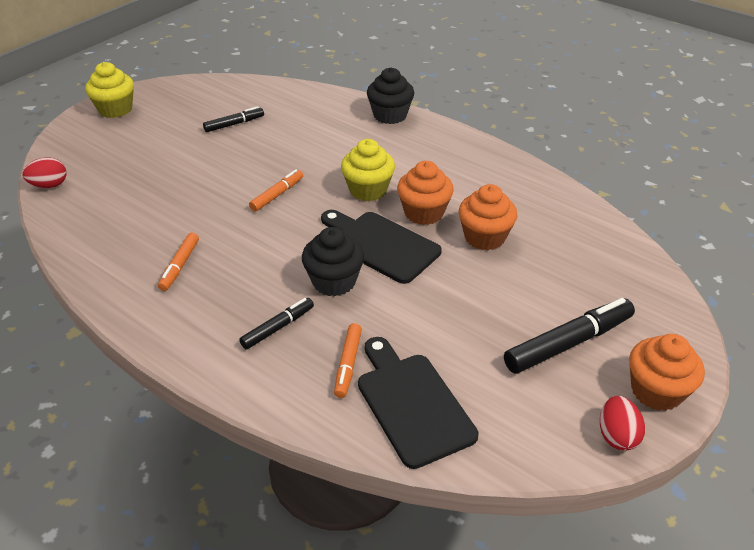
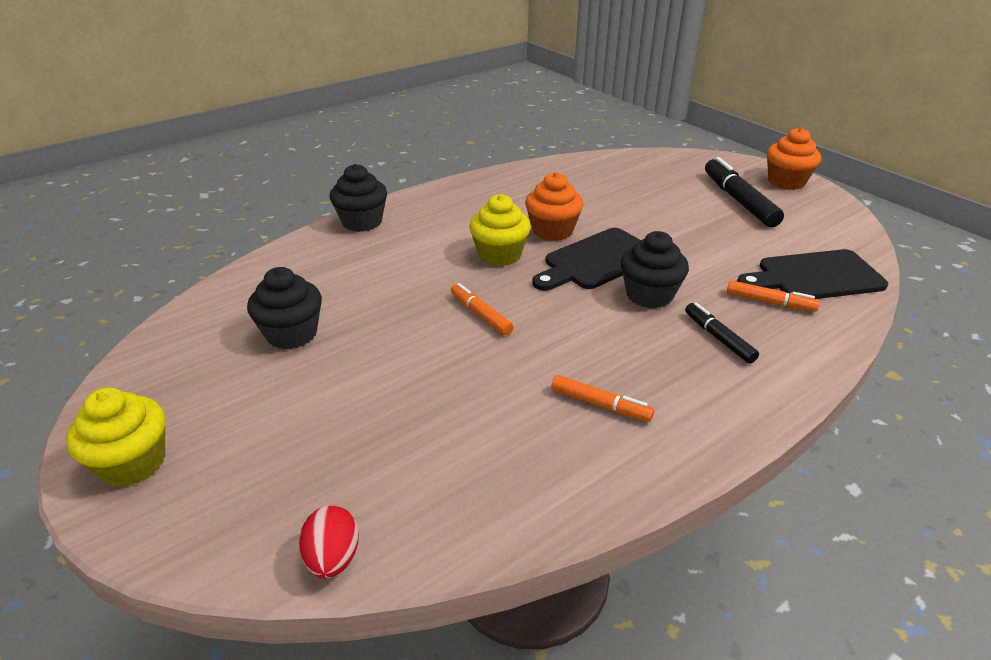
camera: 75 degrees left, 5 degrees down
black marker [203,106,264,132] -> black cupcake [247,267,322,350]
orange cupcake [459,184,517,250] -> none
red egg [600,396,645,451] -> none

